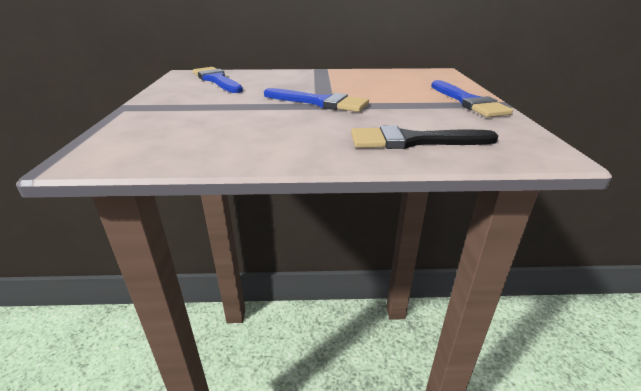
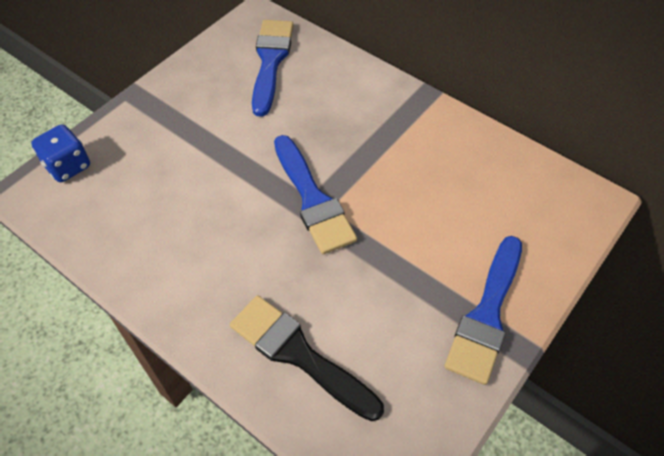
camera: 40 degrees right, 25 degrees up
none -> blue dice [31,124,90,182]

